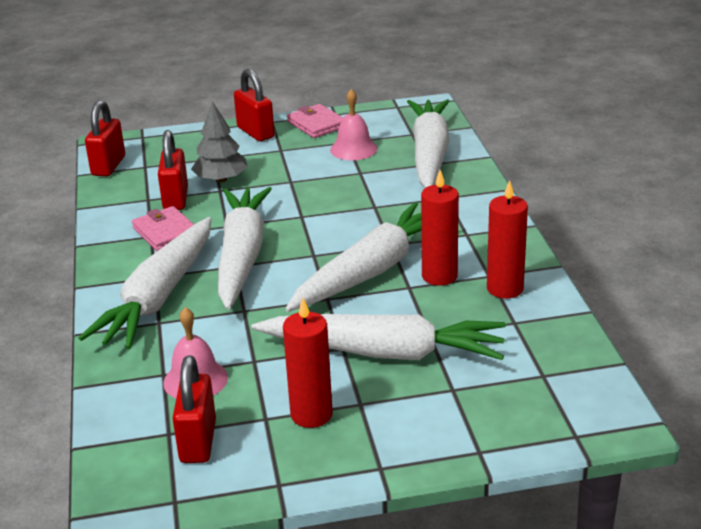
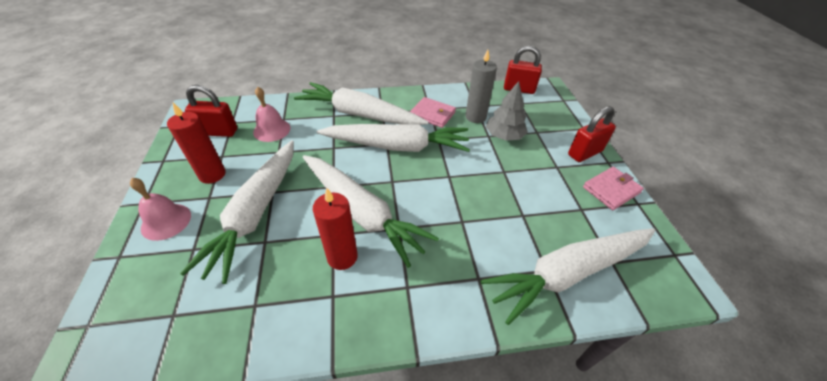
camera: 90 degrees right, 15 degrees up
pink wallet [132,206,194,251] -> pink wallet turned 60 degrees clockwise [410,97,456,128]
red padlock [158,130,188,210] -> grey candle [465,50,497,123]
pink bell [330,89,378,160] -> pink bell moved to [130,178,191,241]
white carrot [407,99,449,188] -> white carrot turned 150 degrees clockwise [480,228,655,325]
red candle [487,180,528,298] -> none

